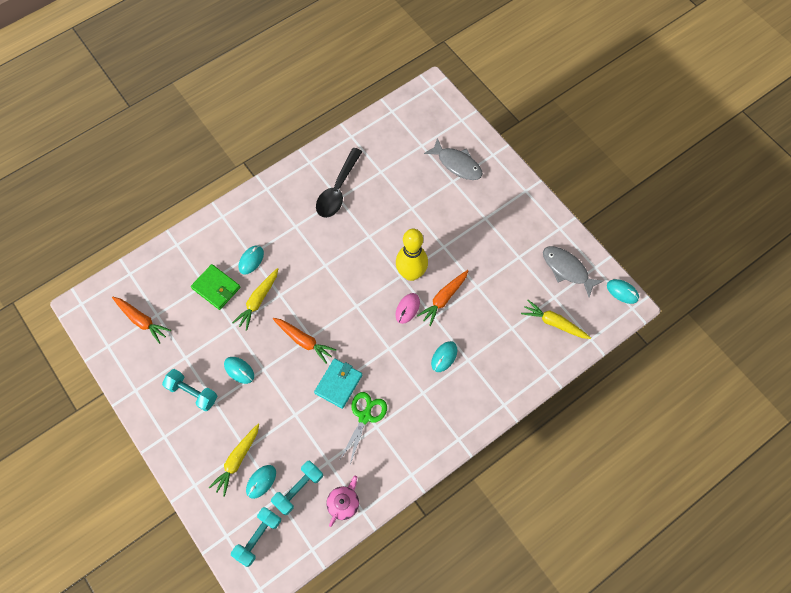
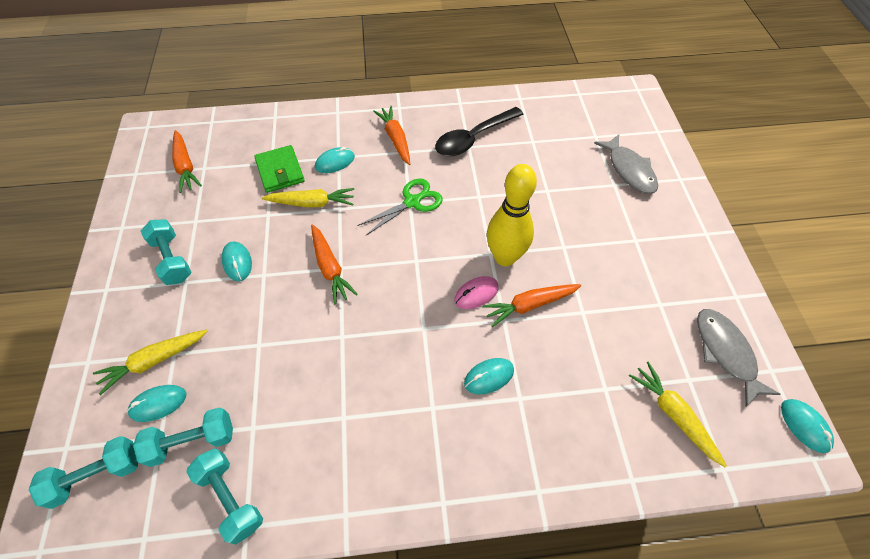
camera: 30 degrees right, 10 degrees down
yellow carrot [232,268,278,331] -> yellow carrot turned 150 degrees counterclockwise [262,188,354,207]
turquoise wallet [314,358,362,409] -> none
pink teapot [326,476,359,527] -> turquoise dumbbell [186,449,263,545]
green scissors [339,392,387,464] -> green scissors moved to [358,179,443,235]
none -> orange carrot [373,106,410,165]

